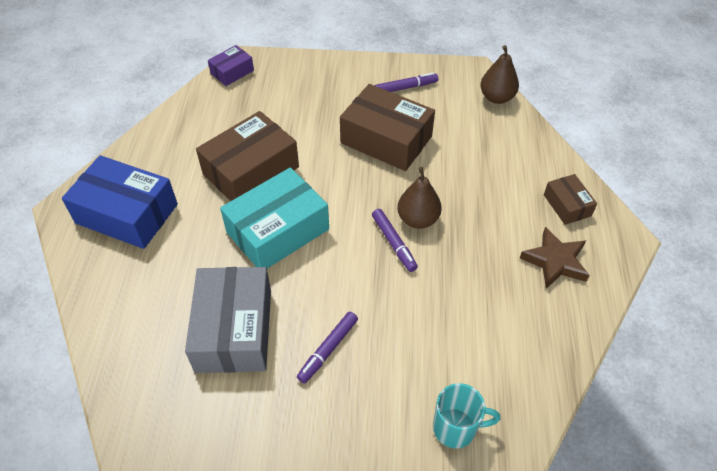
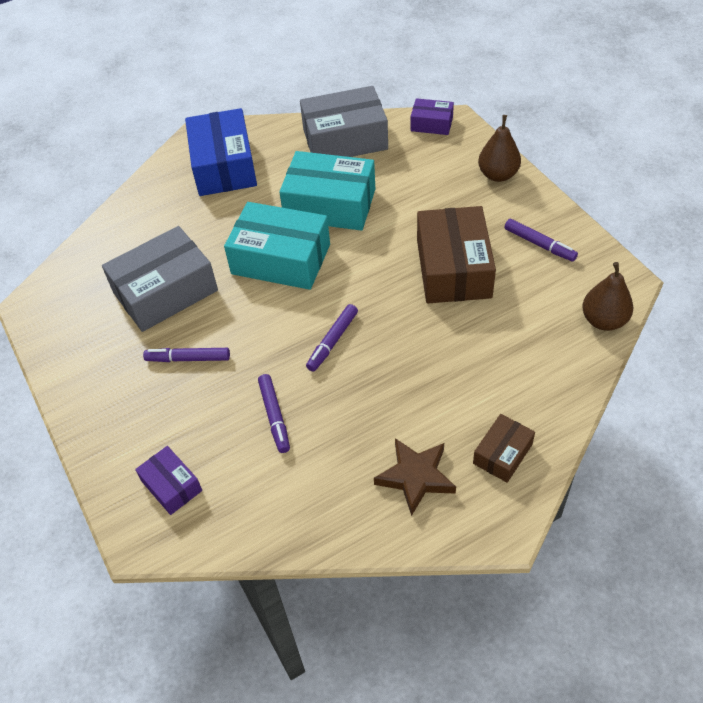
camera: 60 degrees right, 0 degrees up
brown box [196,111,299,201] -> turquoise box [279,151,375,231]
brown pear [397,167,442,229] -> brown pear moved to [478,115,521,182]
turquoise mug [433,383,500,449] -> purple box [135,446,202,515]
none -> purple marker [258,374,290,453]
none -> grey box [300,86,388,157]

